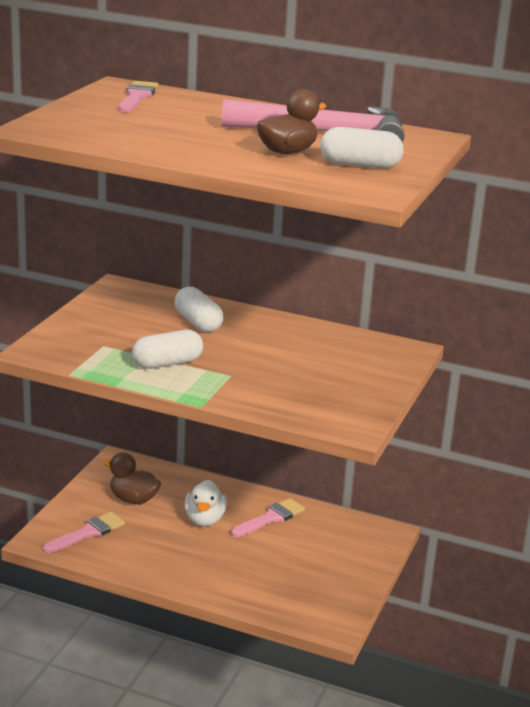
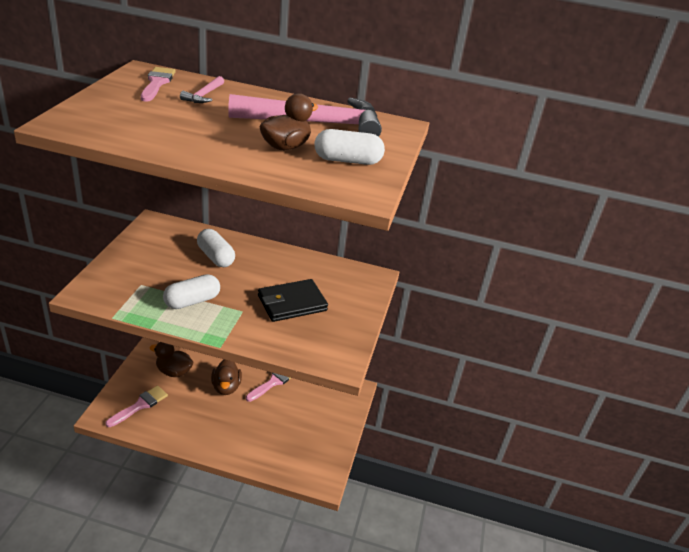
camera: 10 degrees left, 10 degrees up
white duck [184,480,227,526] -> brown duck [211,359,242,395]
none -> pink hammer [180,76,224,103]
none -> black wallet [258,279,328,322]

